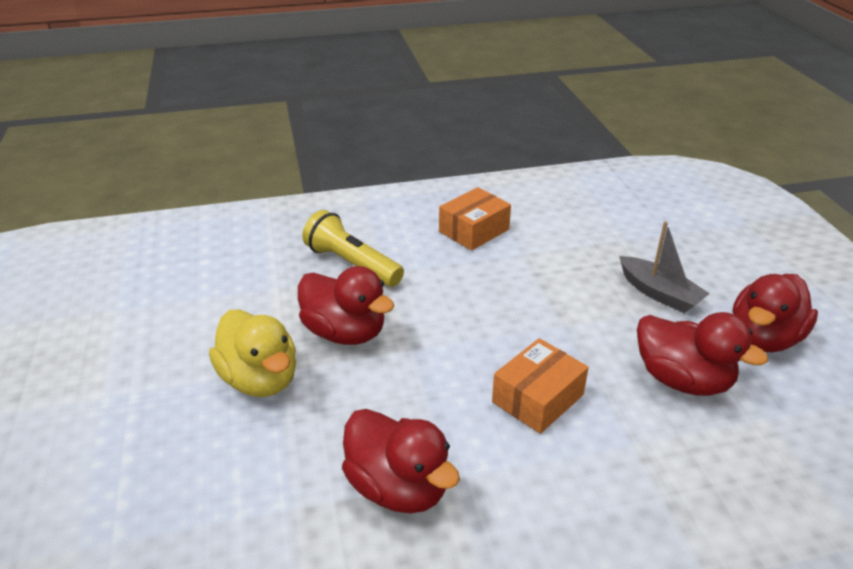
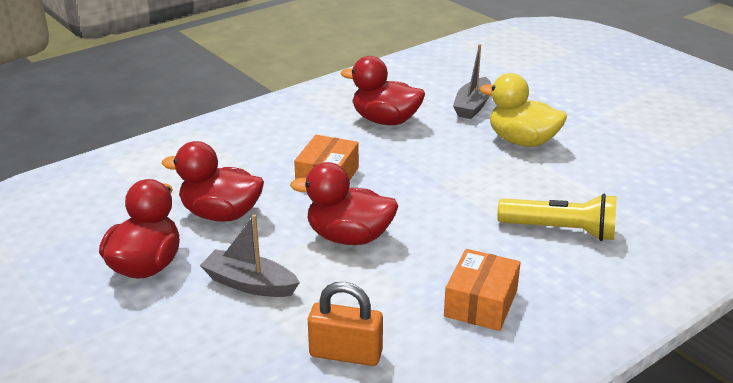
camera: 155 degrees right, 5 degrees down
red duck [298,266,394,345] -> red duck moved to [290,162,398,245]
none -> orange padlock [308,282,383,366]
none -> grey boat [453,44,491,119]

